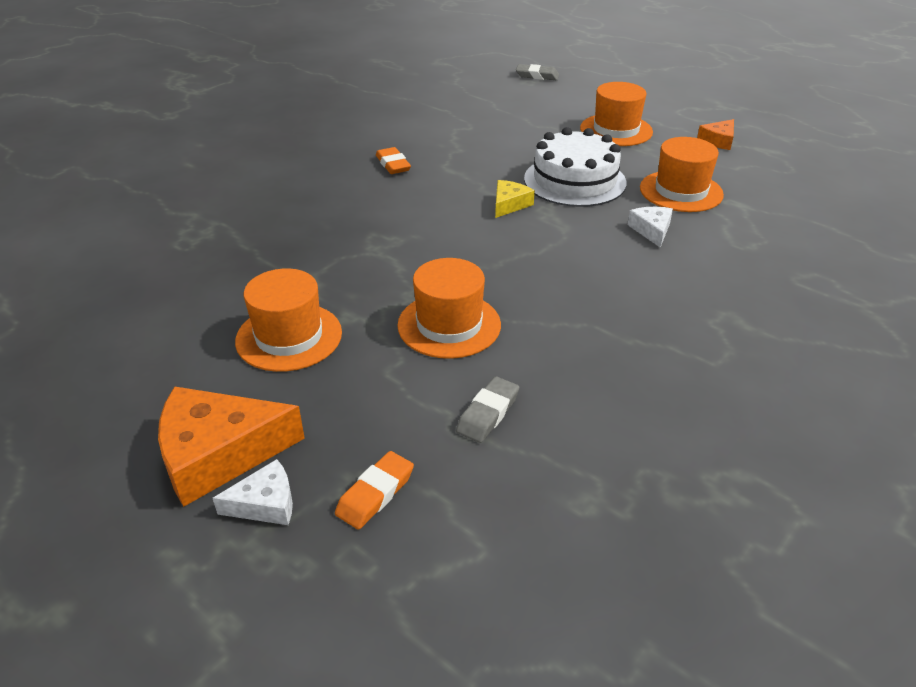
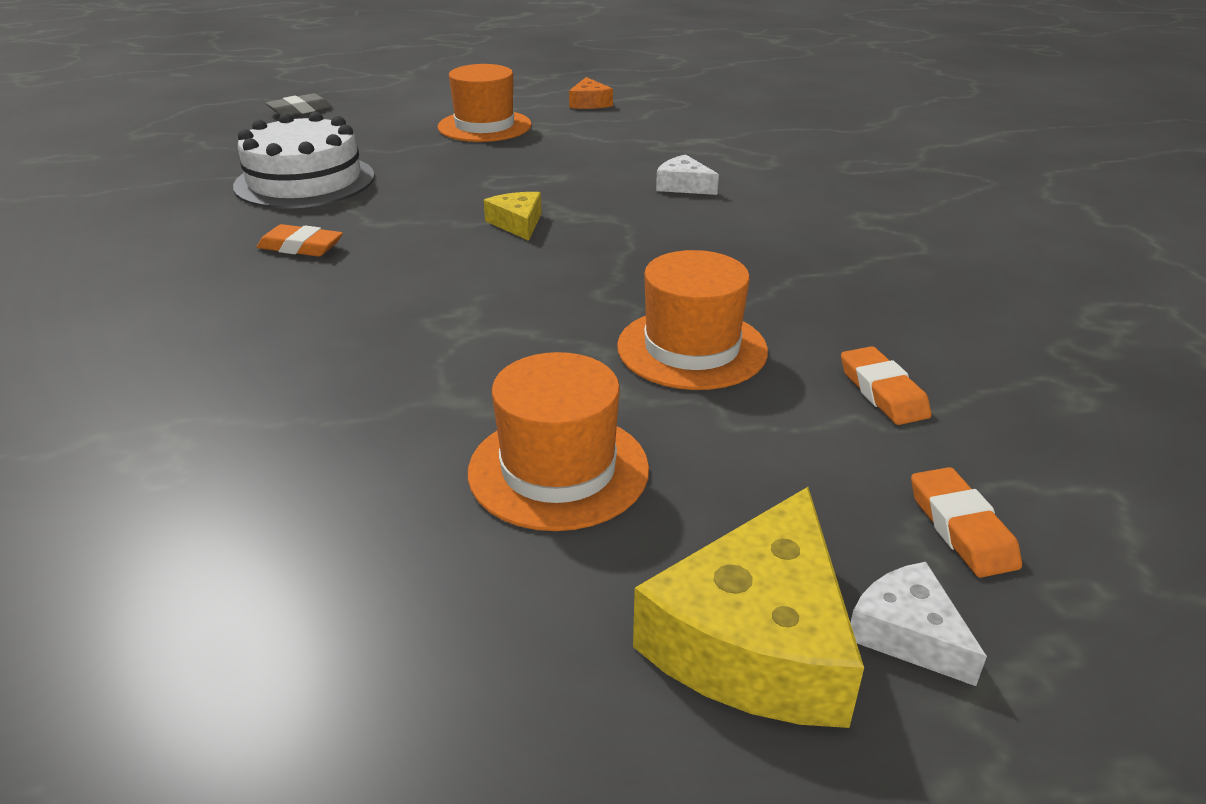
camera: 50 degrees left, 5 degrees down
orange cheese [158,386,305,507] -> yellow cheese [633,487,864,728]
white cheese [213,459,293,525] -> white cheese turned 60 degrees counterclockwise [851,562,987,686]
grey eraser [456,376,519,443] -> orange eraser [841,346,931,425]
white cake [524,127,626,207] -> white cake moved to [233,112,375,209]
orange hat [640,137,724,212] -> none

